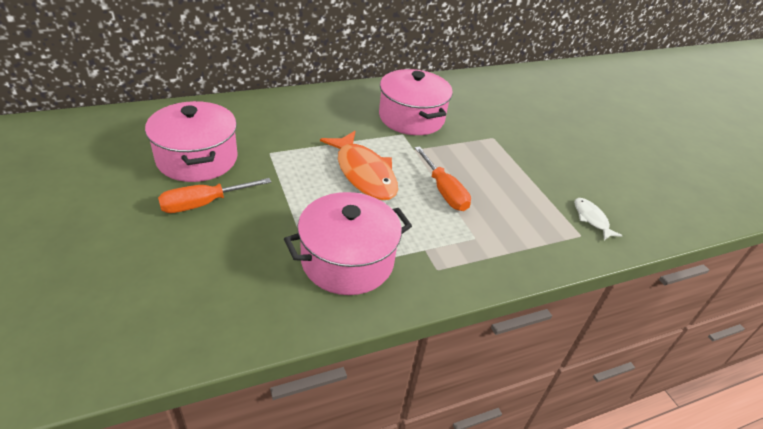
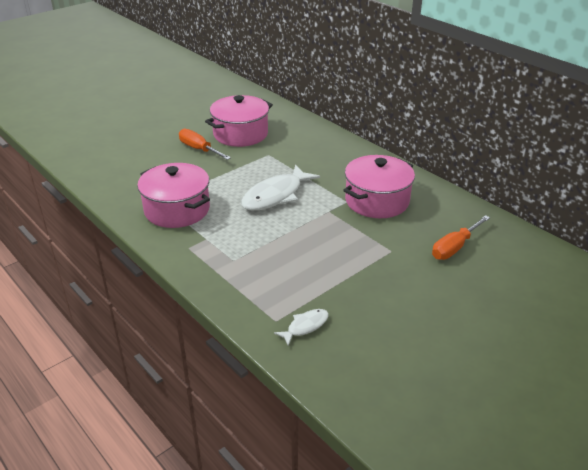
camera: 75 degrees right, 5 degrees down
orange fish [320,131,398,200] -> white fish [241,165,320,211]
orange screwdriver [415,146,471,211] -> orange screwdriver moved to [432,215,490,260]

